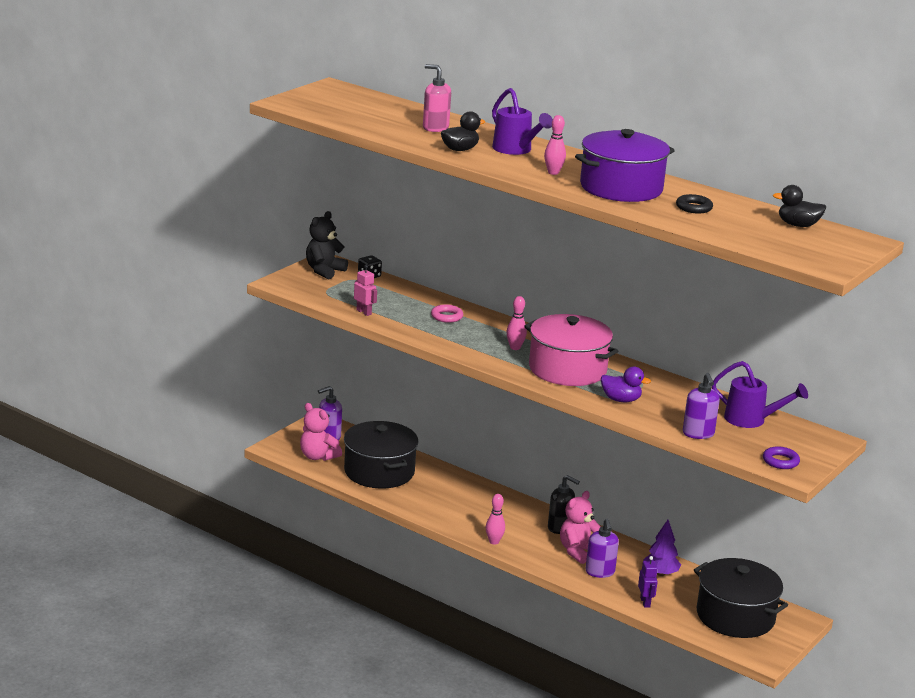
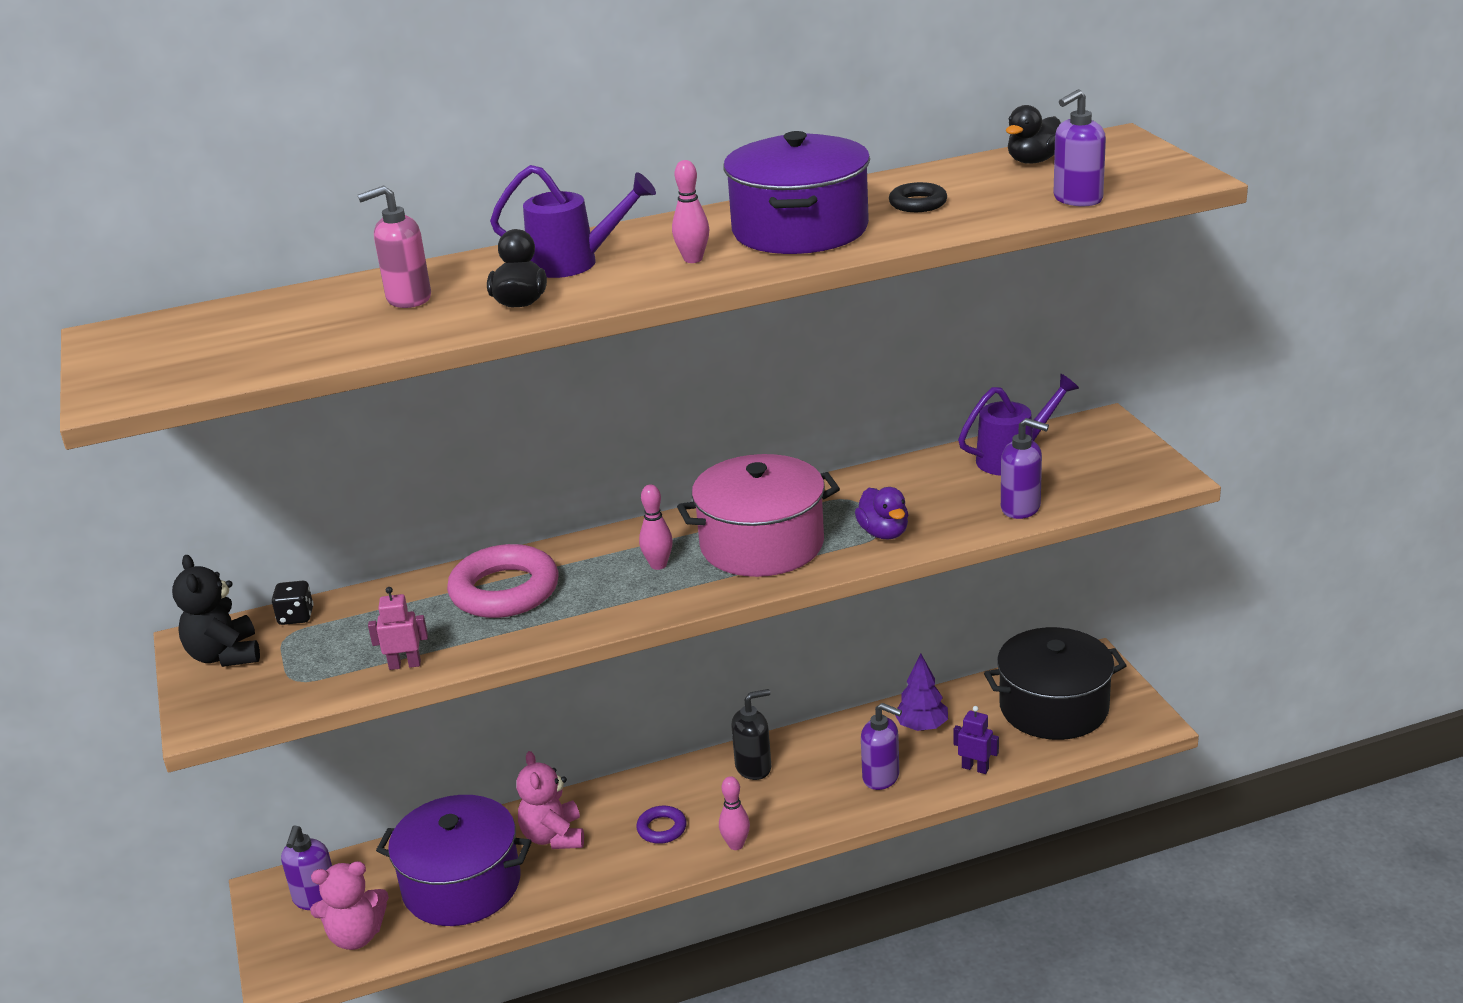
camera: 50 degrees left, 5 degrees up
black pot [344,421,419,489] -> purple pot [376,795,532,926]
pink ring [431,304,463,323] -> pink ring [447,544,558,618], size x2.00
pink teddy bear [560,491,601,564] -> pink teddy bear moved to [516,751,584,849]
purple duck [601,367,651,402] -> purple duck turned 105 degrees clockwise [855,487,908,539]
purple ring [763,446,800,469] -> purple ring moved to [636,805,687,844]
none -> purple soap dispenser [1053,89,1106,207]

